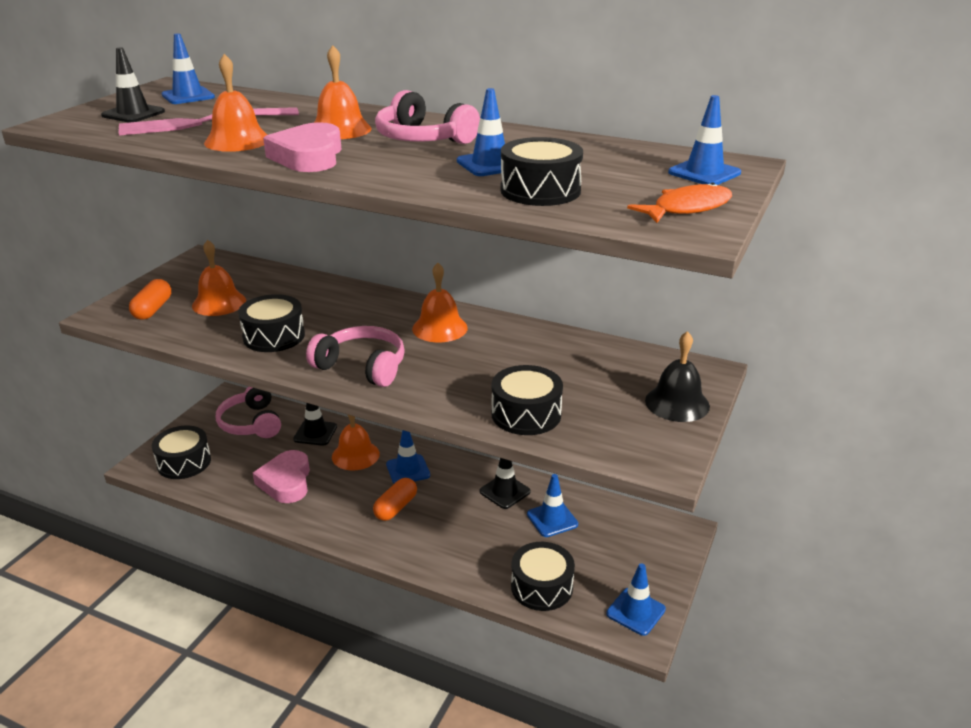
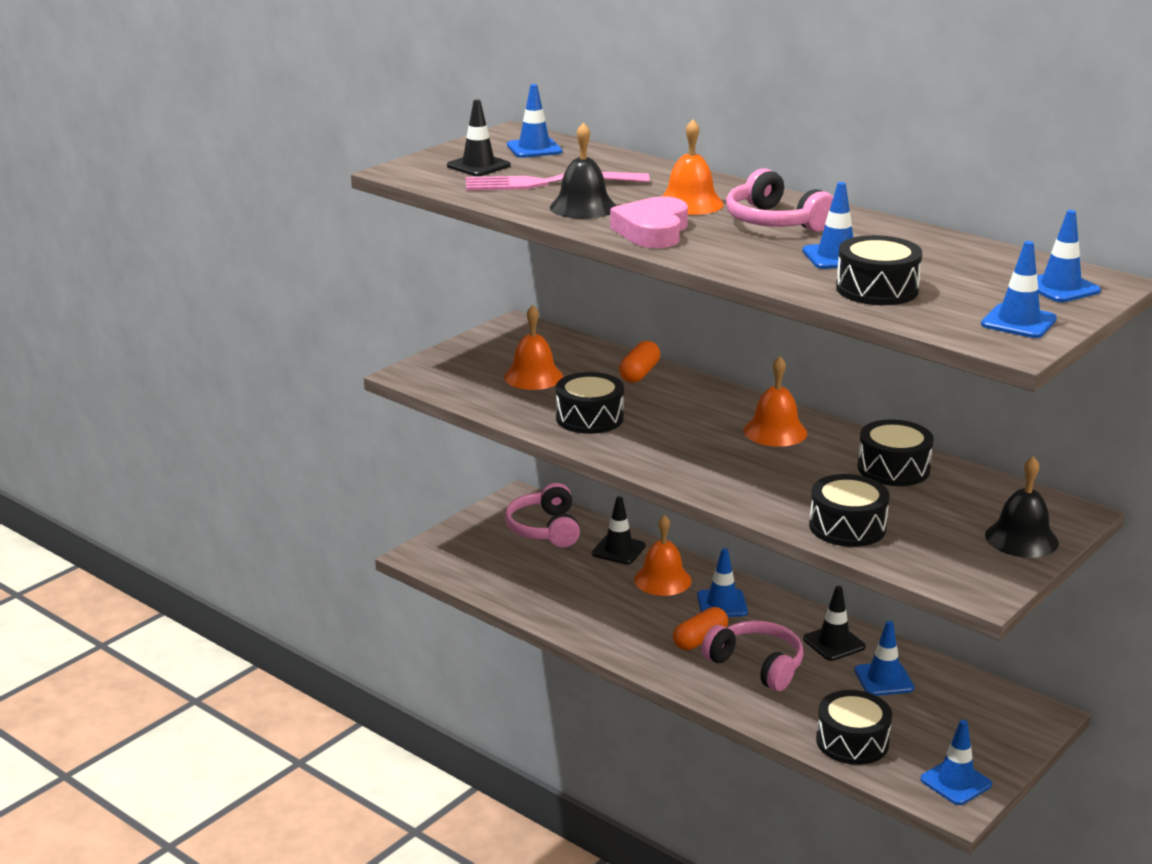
camera: 15 degrees right, 5 degrees down
orange capsule [129,279,171,320] -> orange capsule moved to [619,341,660,383]
black drum [152,426,211,479] -> black drum moved to [857,419,934,486]
orange bell [204,54,267,152] -> black bell [550,122,616,219]
pink heart [253,450,310,503] -> none
pink headphones [306,326,405,387] -> pink headphones moved to [702,620,804,691]
orange fish [627,183,732,223] -> blue traffic cone [981,241,1057,338]

